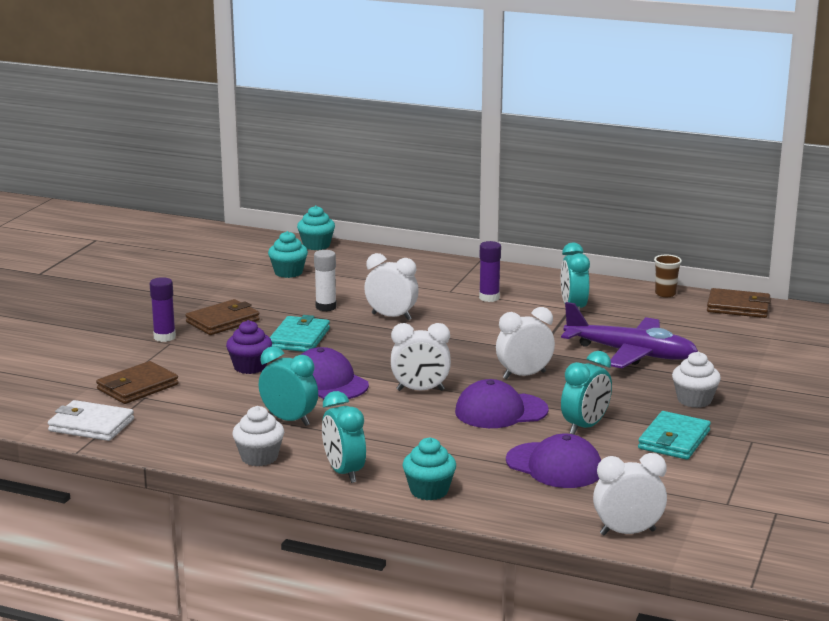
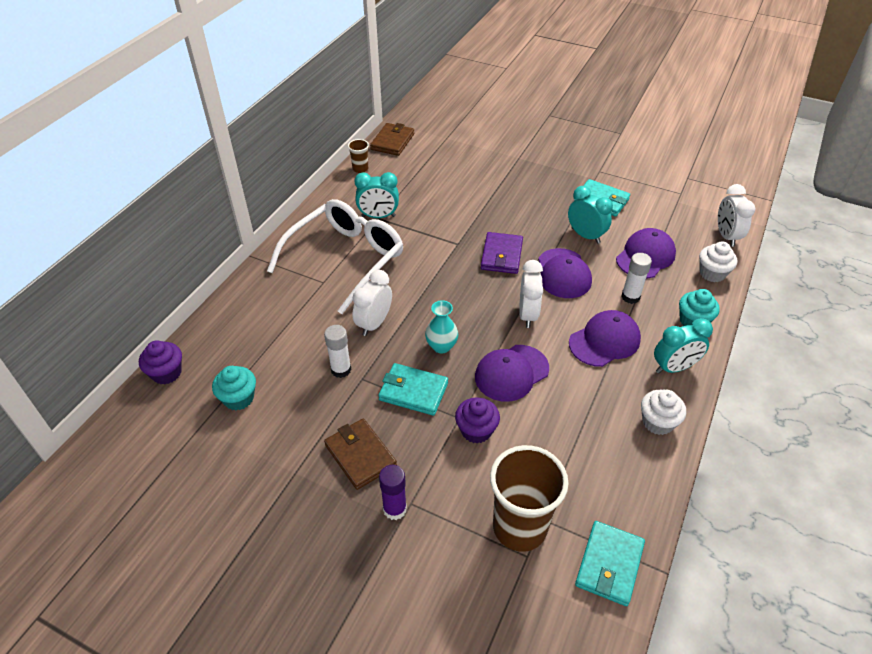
camera: 85 degrees left, 25 degrees up
white wallet [48,400,134,441] -> turquoise wallet [575,521,645,606]
brown wallet [96,361,179,404] -> brown cup [490,445,569,552]
turquoise clock [259,346,318,426] -> none
turquoise cupcake [297,206,335,250] -> purple cupcake [139,340,182,385]
purple glue stick [479,241,501,302] -> white glasses [267,199,403,314]
white clock [496,307,555,379] -> purple wallet [481,232,523,274]
purple plane [561,302,698,368] -> none
white cupcake [672,352,721,408] -> white cupcake moved to [699,242,737,282]
none -> turquoise vase [425,300,458,354]
none -> purple cap [569,310,641,367]
none -> white glue stick [621,253,652,304]

